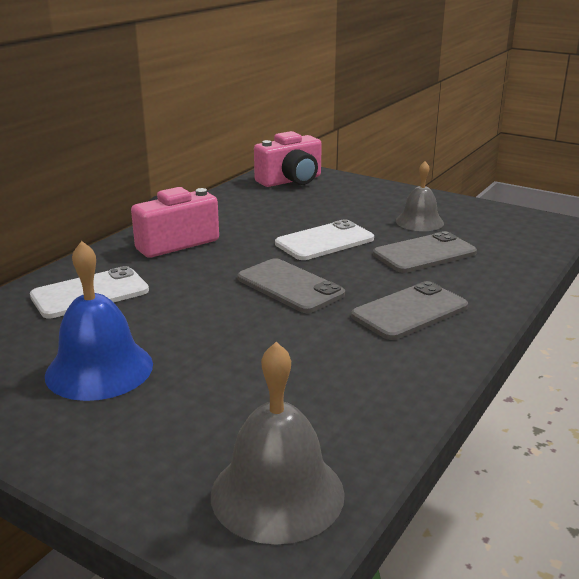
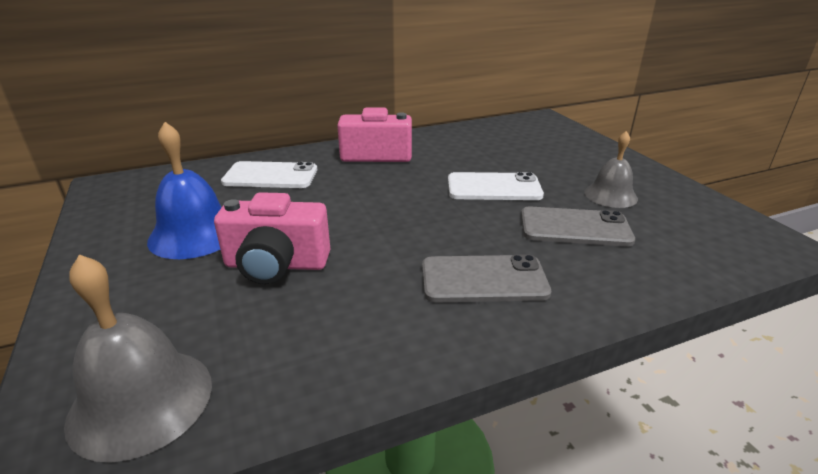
camera: 35 degrees right, 5 degrees up
grey phone [237,258,345,313] -> none
pink camera [254,131,322,187] -> pink camera moved to [214,192,330,284]

